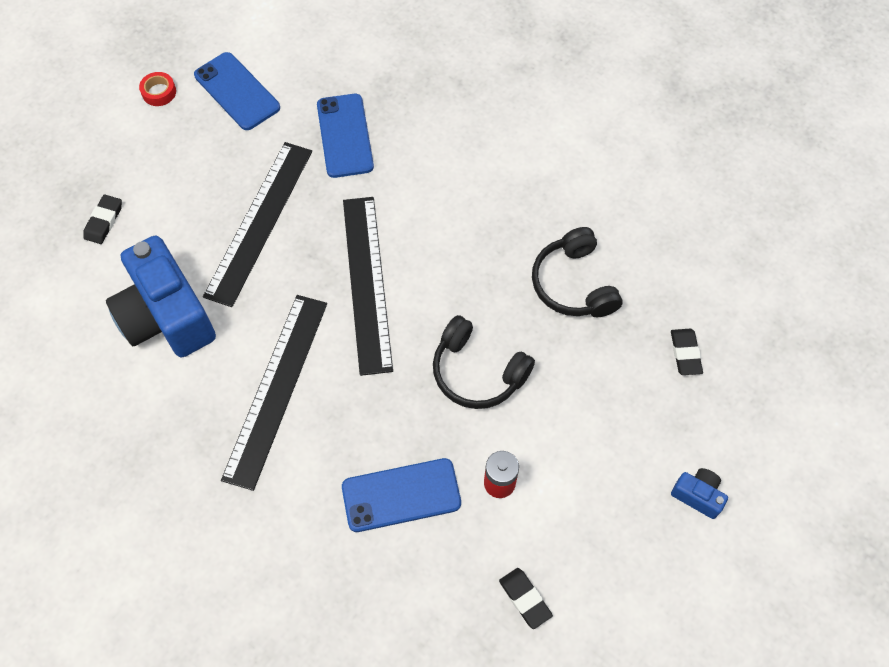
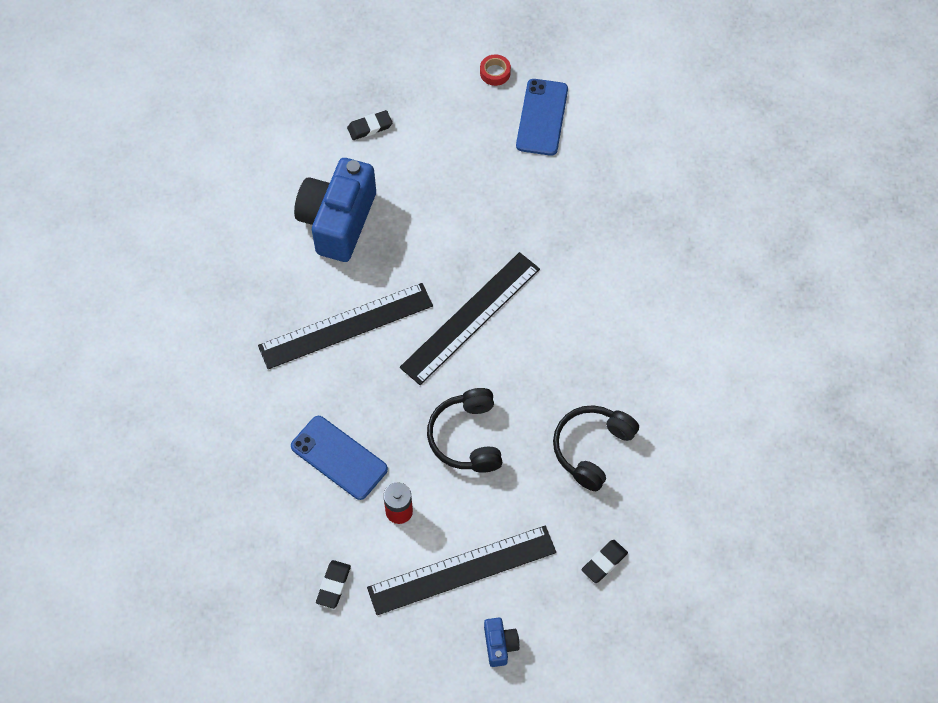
camera: 50 degrees right, 0 degrees up
black ruler [203,142,312,307] -> black ruler moved to [367,526,556,615]
blue phone [317,94,374,178] -> none

